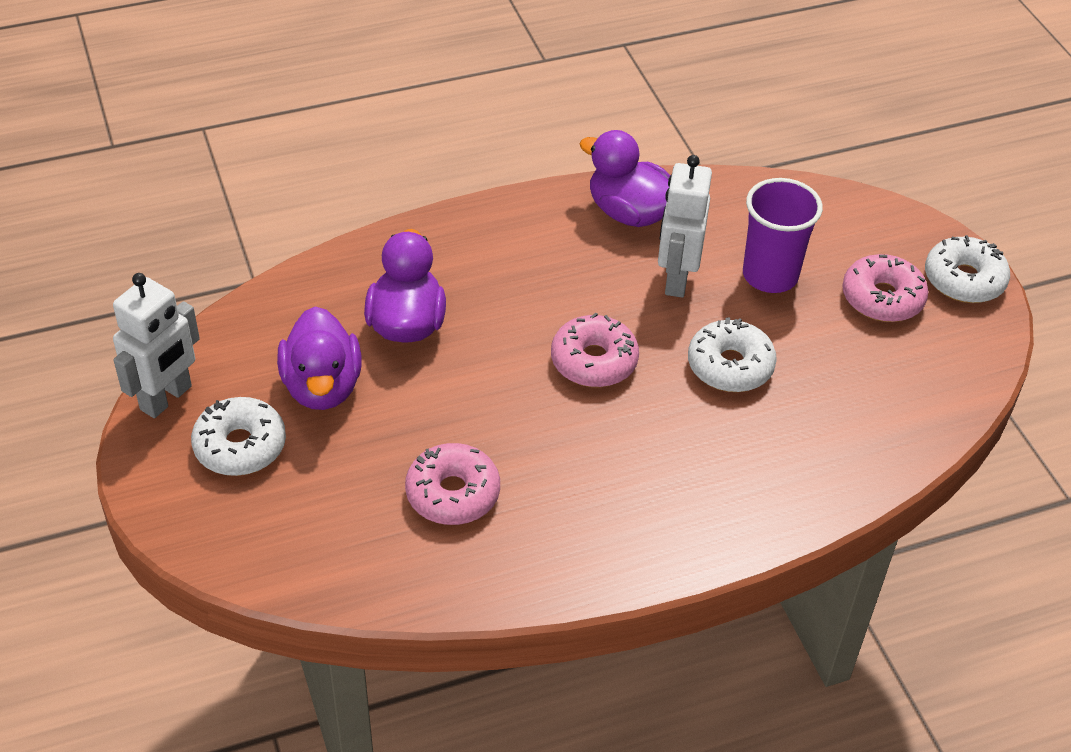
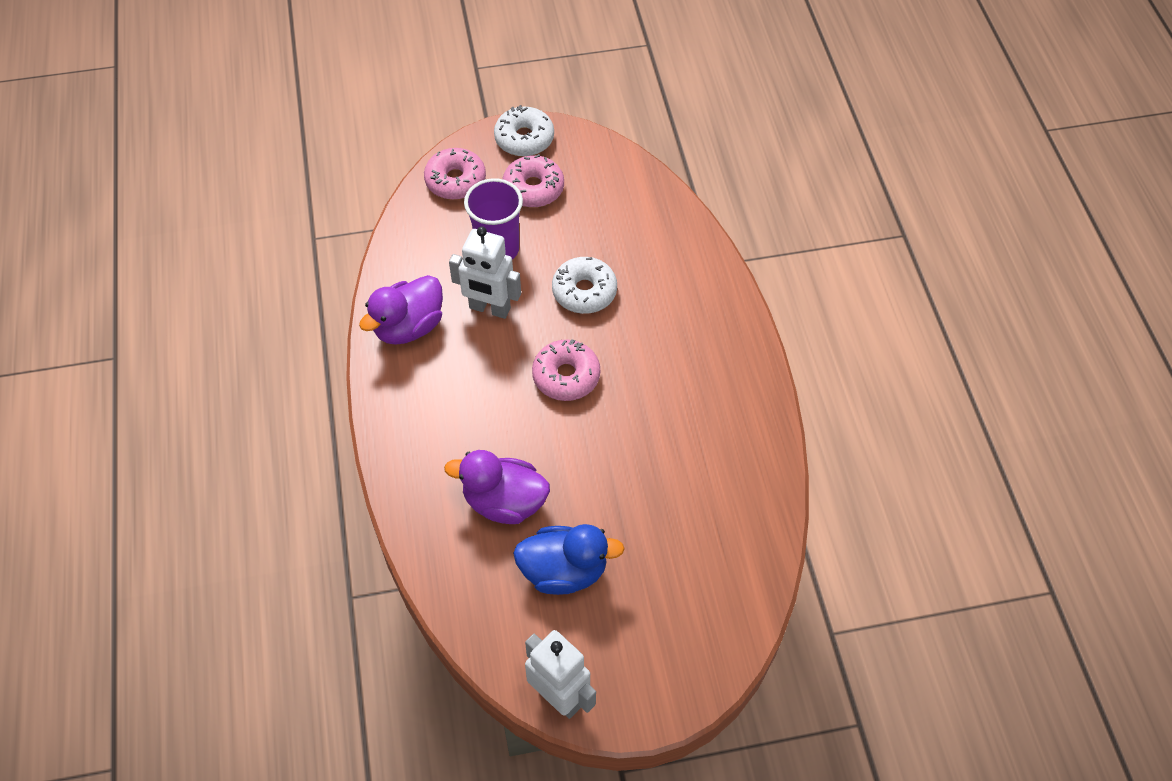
camera: 80 degrees left, 10 degrees up
white donut [191,397,286,476] -> none
purple duck [277,306,361,410] -> blue duck [513,524,625,595]
pink donut [405,443,500,525] -> pink donut moved to [424,148,486,200]

